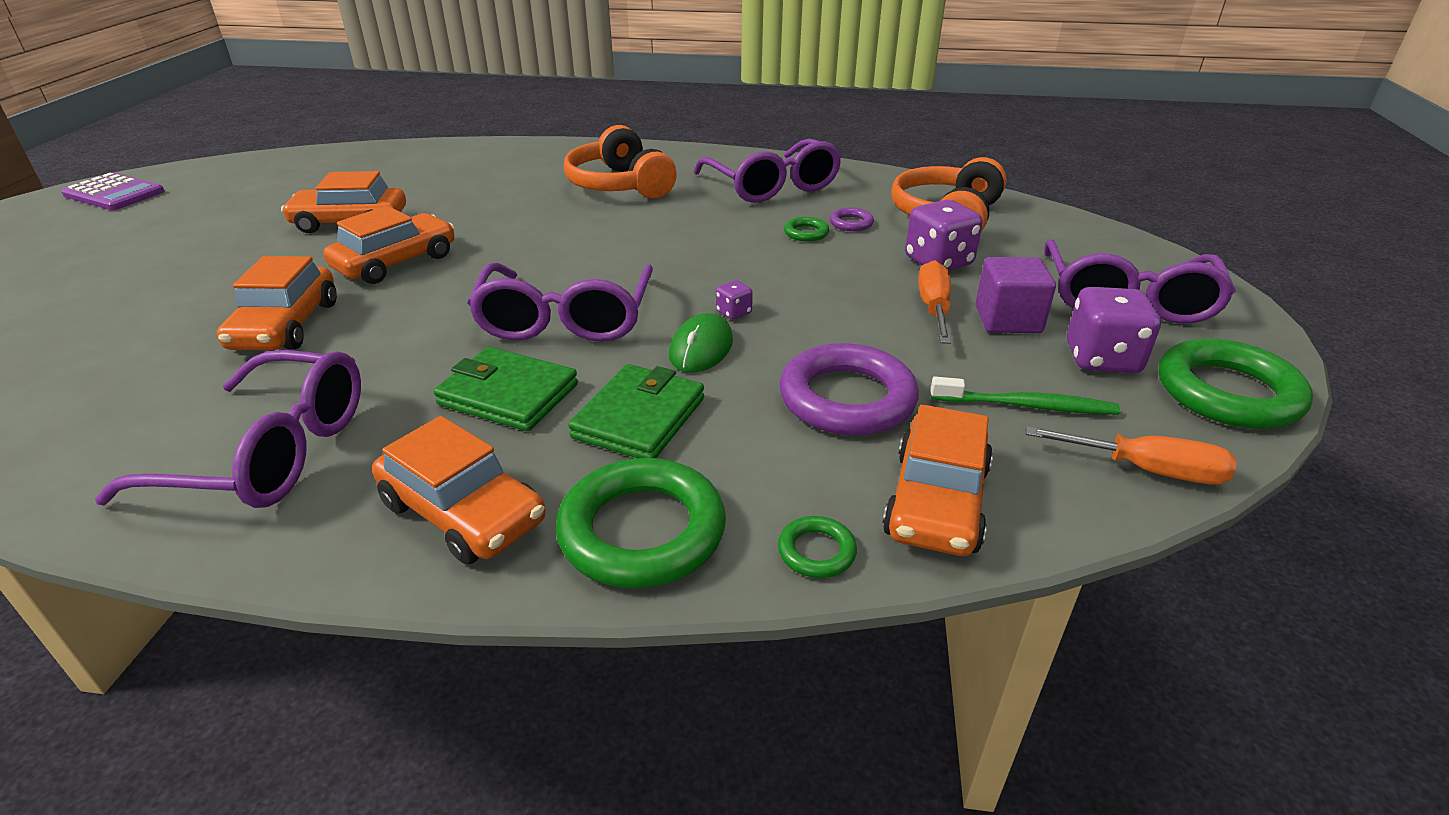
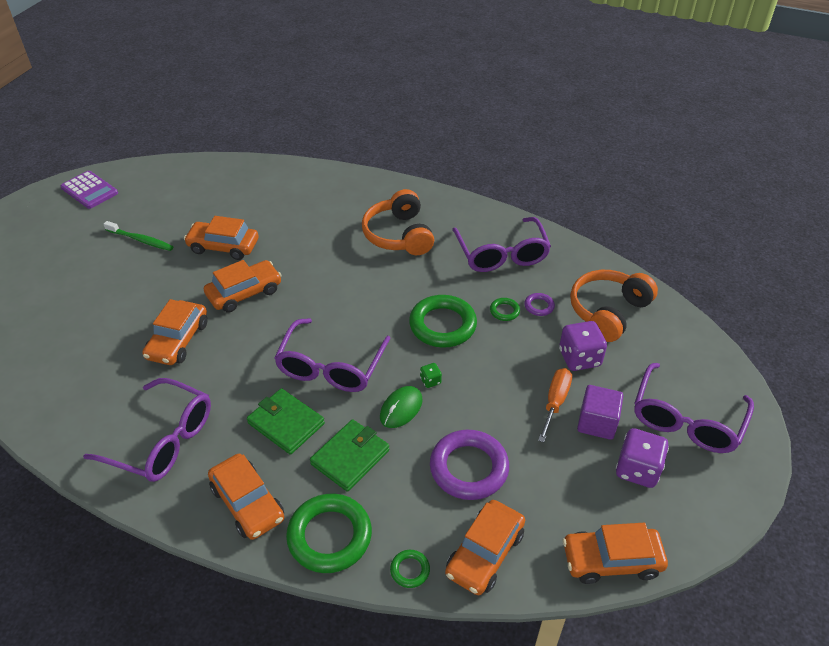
camera: 15 degrees right, 10 degrees up
purple dice [716,280,753,320] -> green dice [420,363,442,388]
green toothbrush [931,377,1120,415] -> green toothbrush moved to [104,221,174,251]
orange screwdriver [1026,426,1236,485] -> orange car [563,523,668,584]
green ring [1159,338,1313,429] -> green ring moved to [409,295,477,348]

